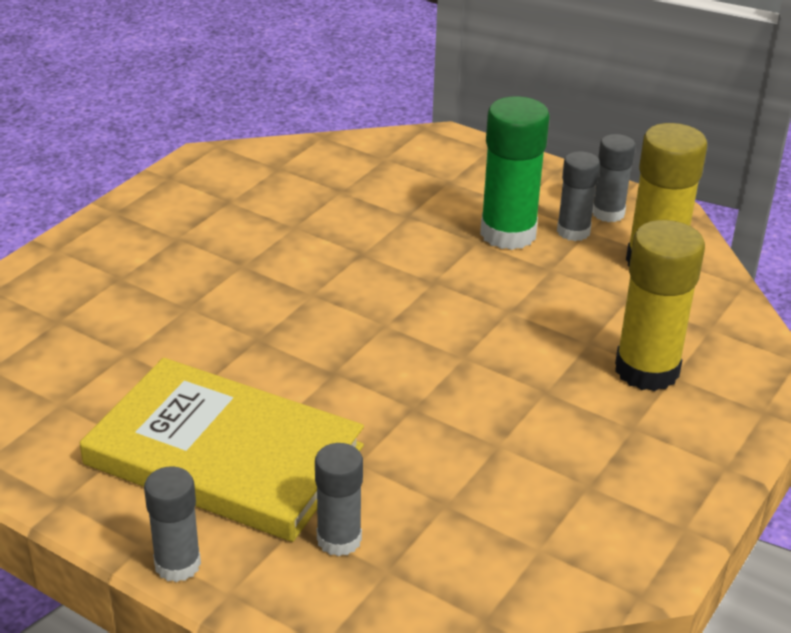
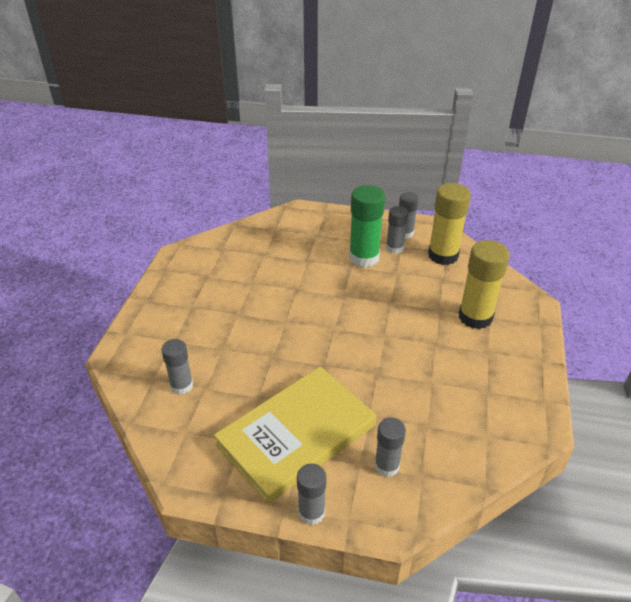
camera: 20 degrees left, 5 degrees up
yellow book [80,358,364,542] -> yellow book turned 45 degrees counterclockwise [214,366,376,504]
none -> grey glue stick [161,339,193,395]

